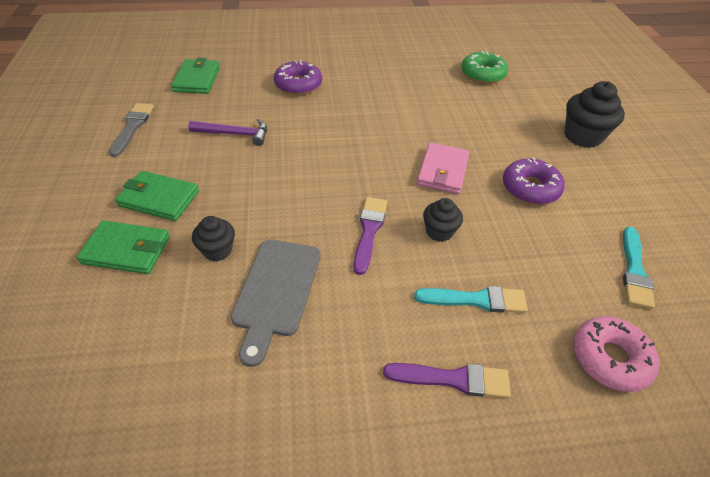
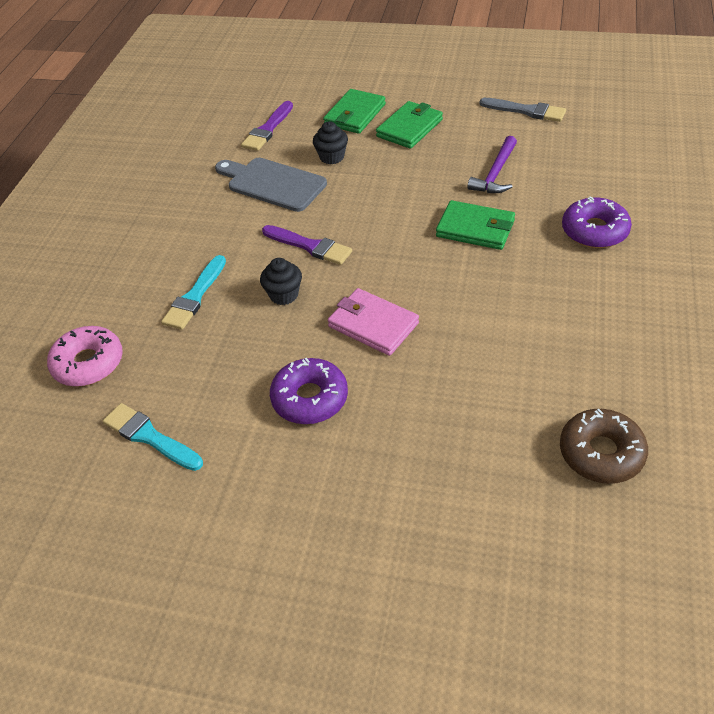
camera: 115 degrees right, 0 degrees up
green wallet [171,58,220,94] -> green wallet moved to [436,200,515,250]
purple brush [383,363,511,398] -> purple brush moved to [241,101,293,151]
green donut [461,51,508,84] -> brown donut [560,409,648,484]
black cupcake [564,81,625,148] -> none

